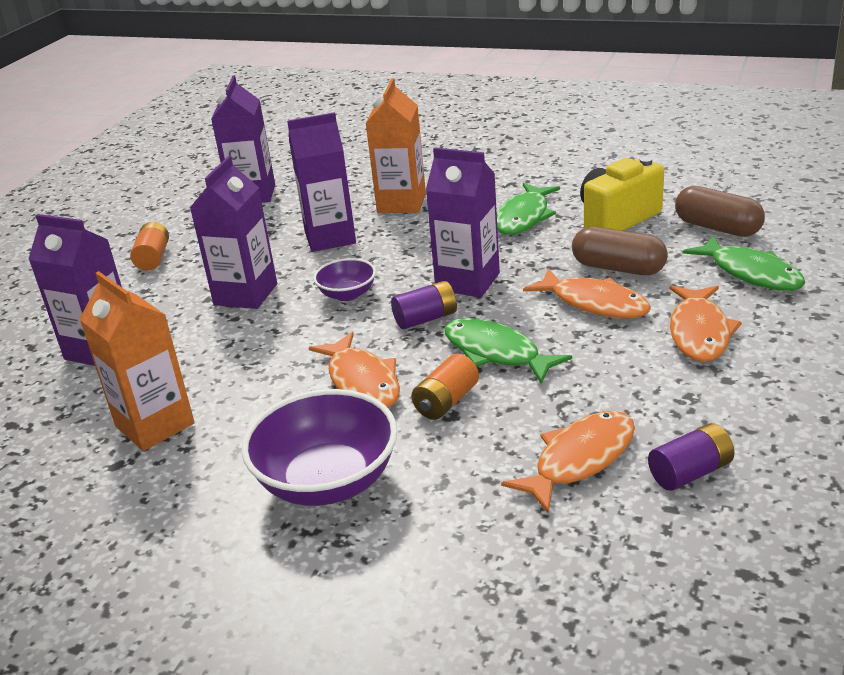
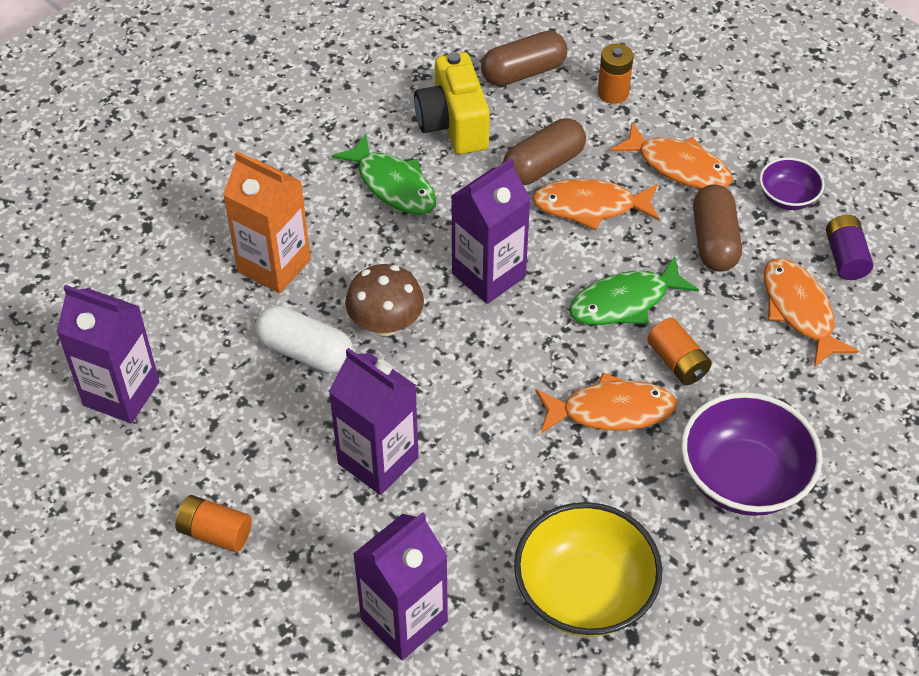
camera: 70 degrees left, 20 degrees up
orange carton [80,271,195,451] -> yellow bowl [514,502,663,637]
purple carton [287,112,356,252] -> white capsule [255,306,353,373]
purple bowl [313,258,376,301] -> purple bowl moved to [759,157,825,210]
purple battery [391,281,457,329] -> none
orange fish [523,268,651,318] -> orange fish turned 150 degrees counterclockwise [532,179,660,230]
green fish [683,236,805,291] -> orange battery [598,44,633,104]
none -> brown mushroom [345,264,424,336]
none -> brown capsule [693,184,742,272]

